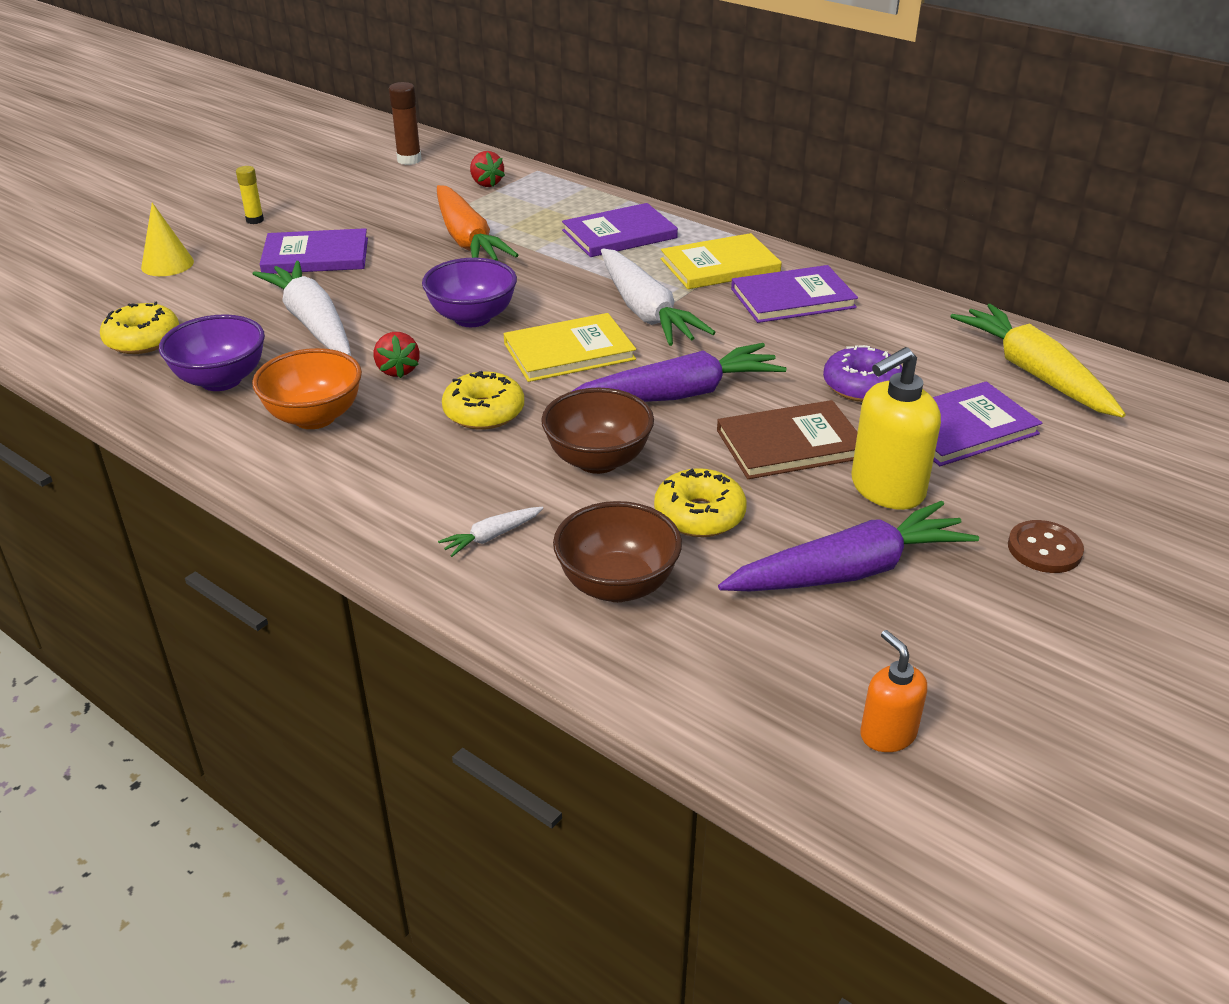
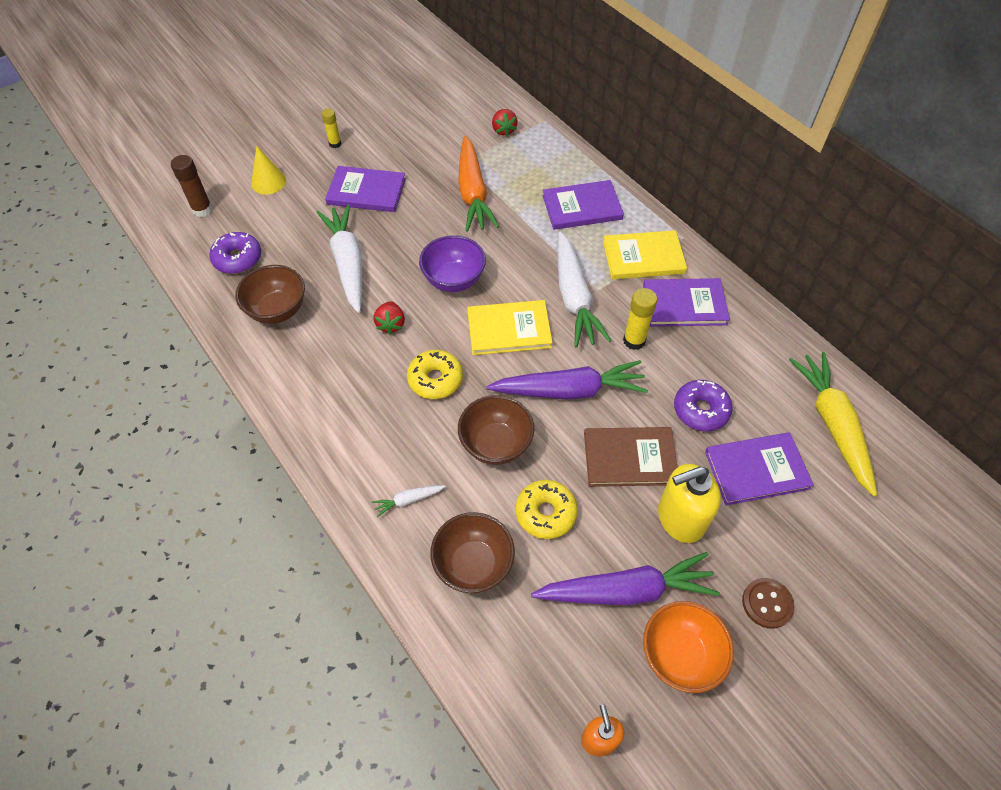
camera: 15 degrees right, 20 degrees up
yellow donut [100,302,179,354] -> purple donut [209,232,261,274]
purple bowl [159,314,265,391] -> brown bowl [235,265,305,324]
orange bowl [252,348,362,429] -> orange bowl moved to [643,601,734,693]
brown glue stick [389,82,422,165] -> brown glue stick moved to [171,155,213,217]
none -> yellow glue stick [623,288,657,350]

